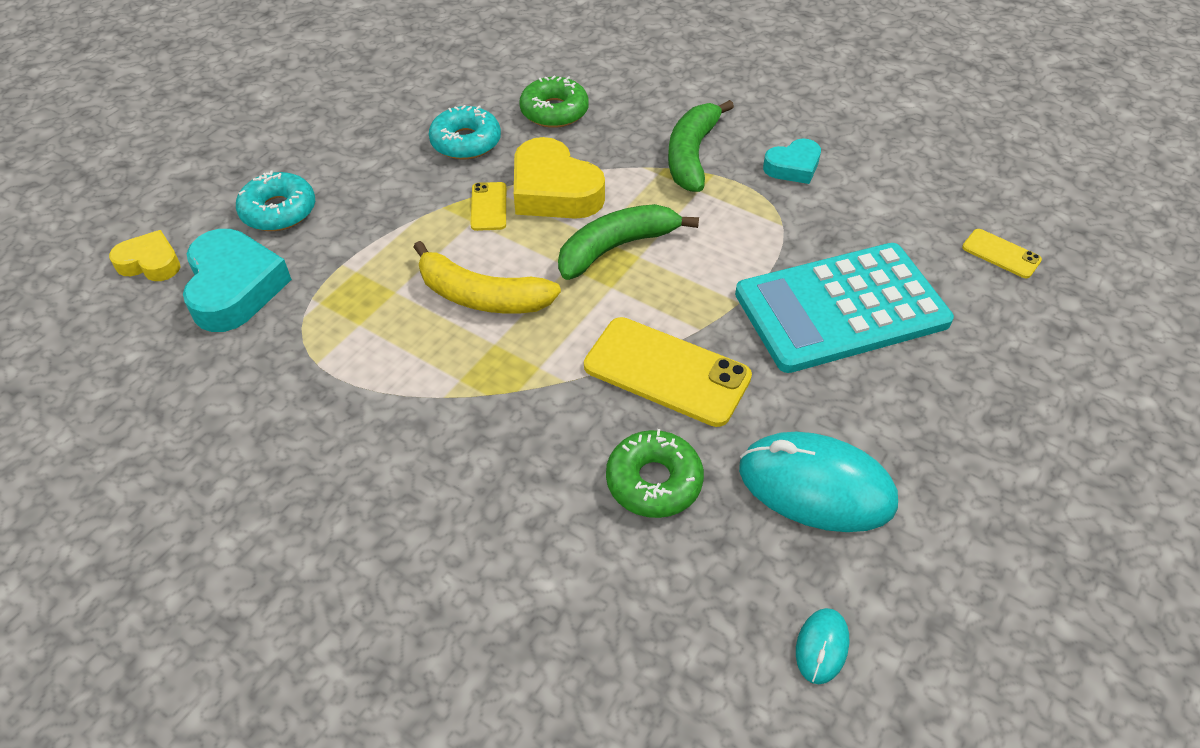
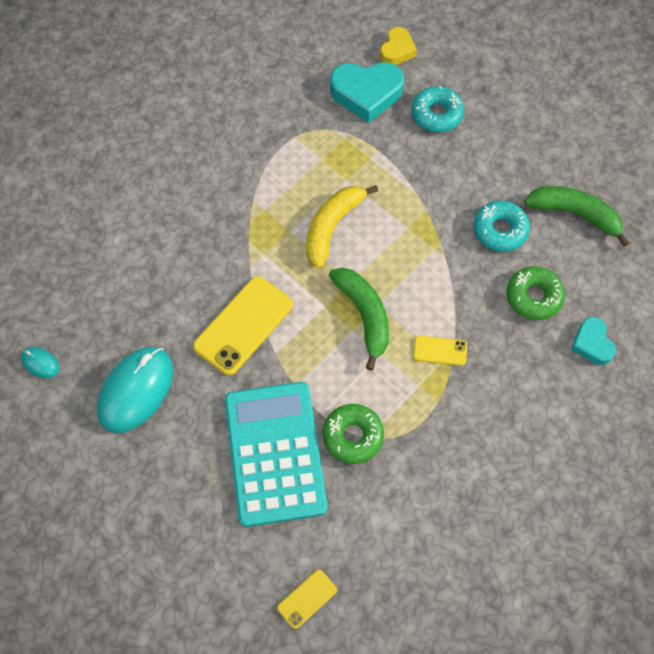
camera: 100 degrees right, 15 degrees up
yellow phone [471,182,506,231] -> yellow phone moved to [413,336,467,366]
yellow heart [514,137,605,219] -> none
green donut [606,429,704,518] -> green donut moved to [323,404,384,464]
green banana [668,100,734,192] -> green banana moved to [524,186,629,247]
turquoise heart [763,138,821,184] -> turquoise heart moved to [571,317,616,365]

